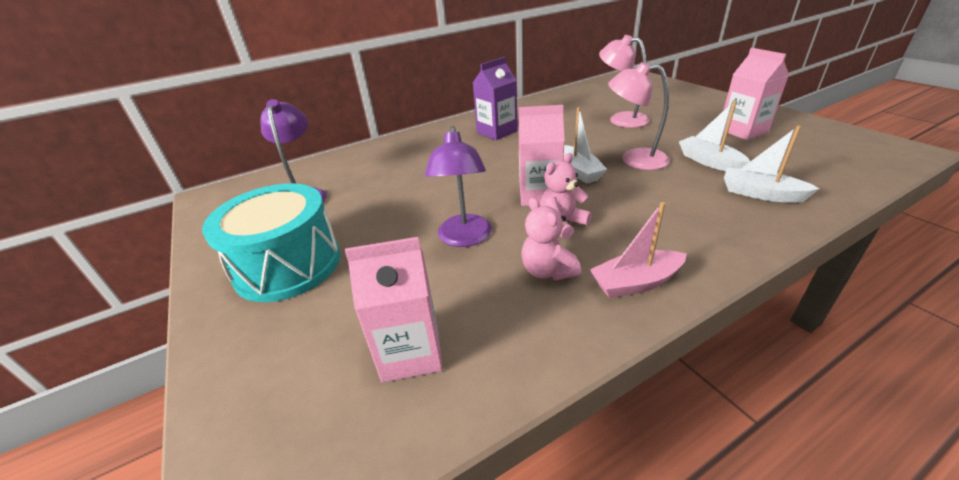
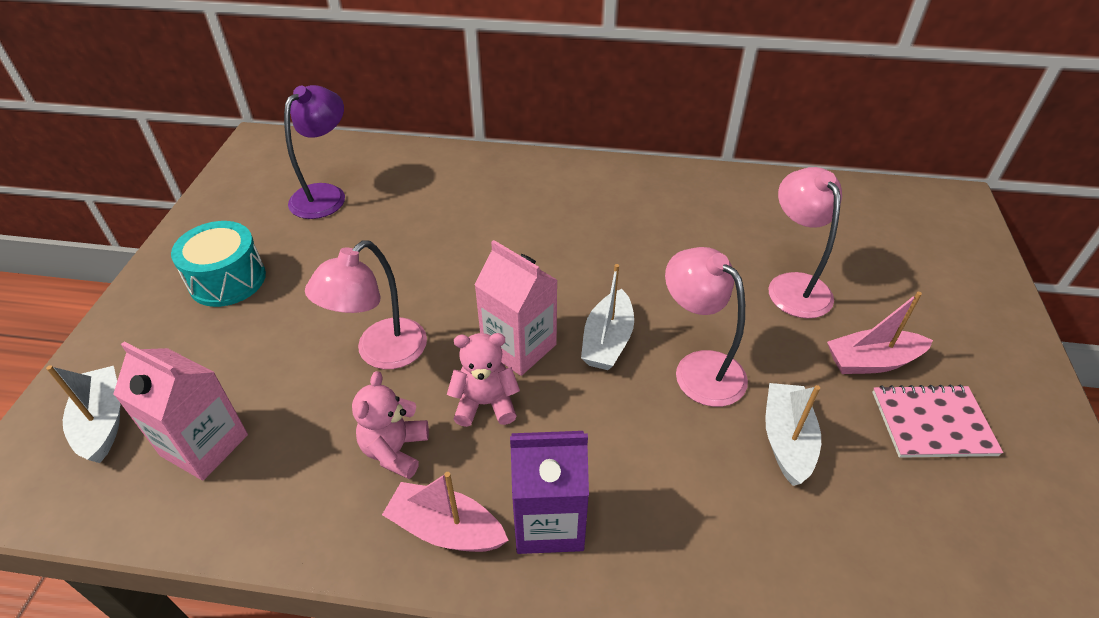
camera: 35 degrees right, 10 degrees up
turquoise drum [202,183,340,302] -> turquoise drum [171,221,266,307], size x0.66
purple lamp [425,126,492,247] -> pink lamp [305,241,427,369]
purple carton [473,57,518,140] -> purple carton moved to [510,431,589,554]
pink carton [723,48,789,140] -> pink notebook [872,384,1003,458]
white boat [724,126,820,203] -> white boat moved to [46,365,120,463]
none -> pink boat [827,292,933,374]

